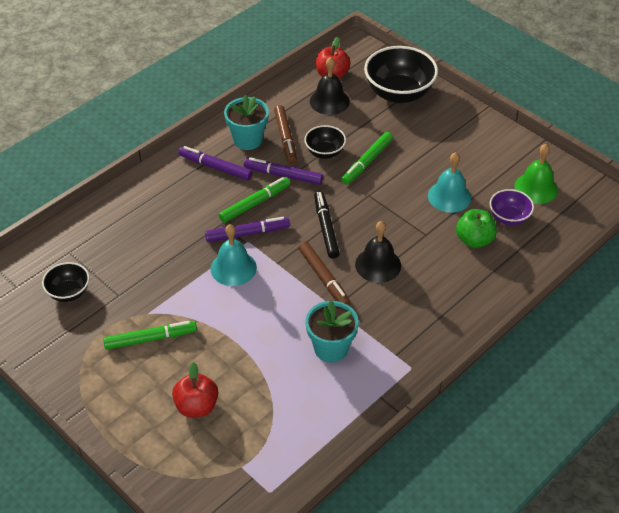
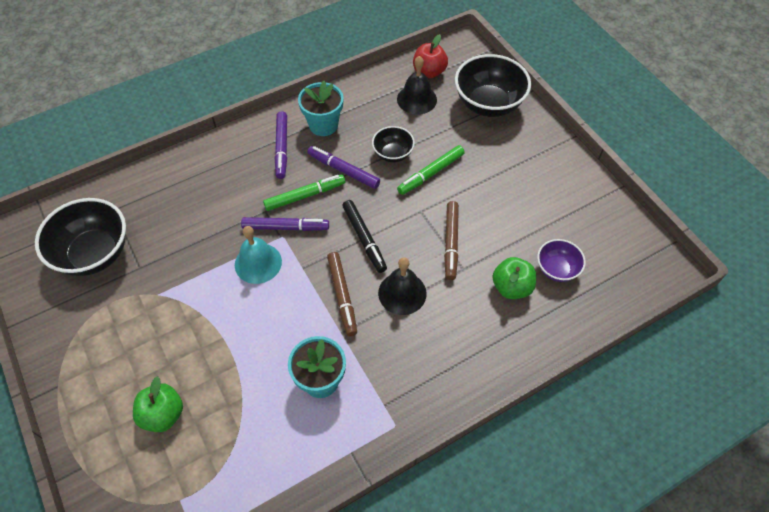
camera: 15 degrees right, 10 degrees up
black bowl [42,262,90,302] -> black bowl [35,198,126,276], size x1.84
green marker [103,321,197,350] -> none
red apple [172,362,218,417] -> green apple [133,376,183,432]
purple marker [178,146,252,180] -> purple marker turned 135 degrees counterclockwise [275,111,287,179]
brown marker [274,105,297,164] -> brown marker moved to [444,201,459,280]
black marker [314,191,340,259] -> black marker turned 150 degrees clockwise [342,200,387,273]
turquoise bell [428,152,471,213] -> none
green bell [514,144,558,204] -> none

